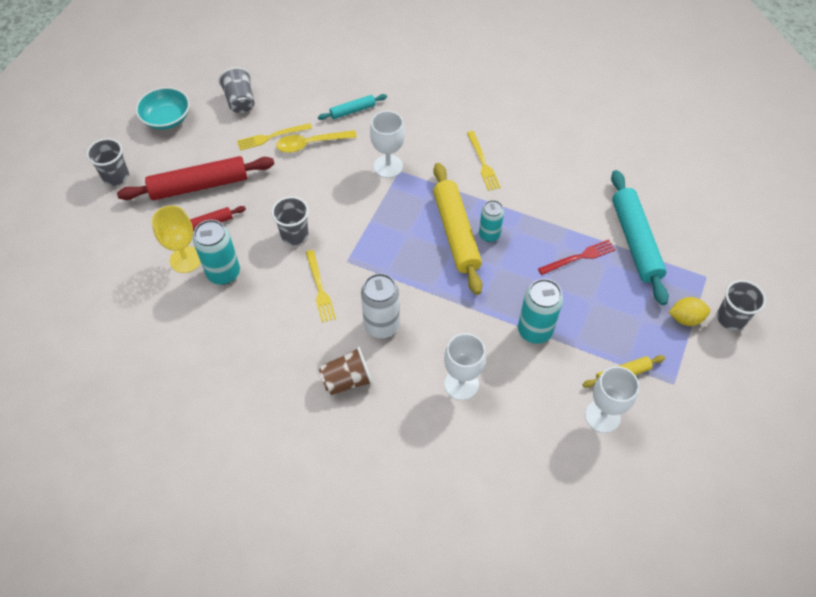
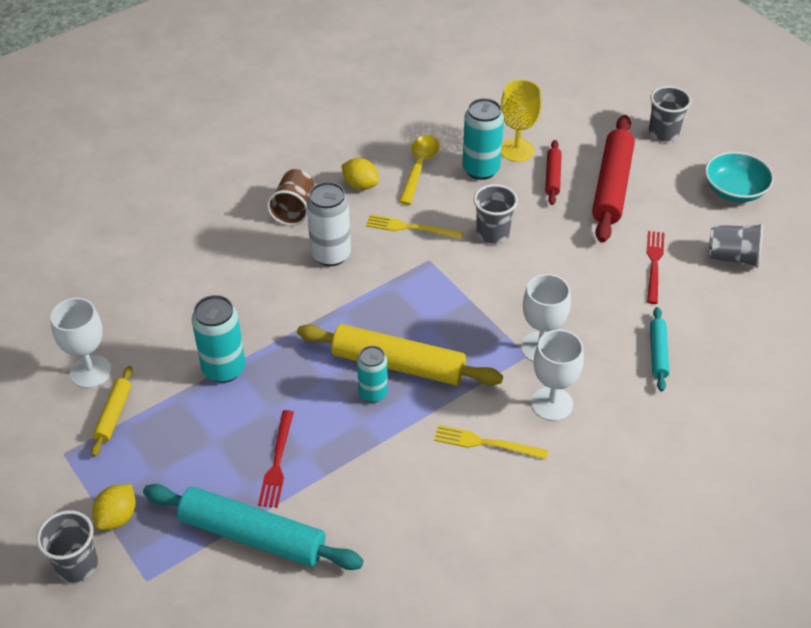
camera: 120 degrees right, 10 degrees down
yellow fork [237,123,312,150] -> red fork [647,231,664,304]
yellow spoon [276,130,357,153] -> yellow spoon moved to [399,135,439,205]
white goblet [444,333,486,400] -> white goblet moved to [531,330,584,421]
none -> yellow lemon [342,158,379,190]

